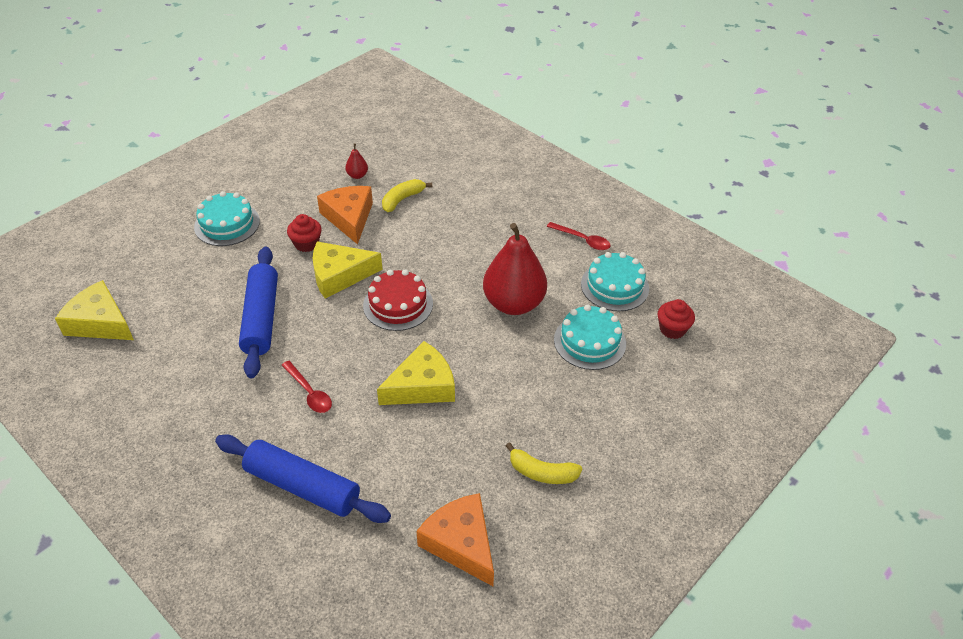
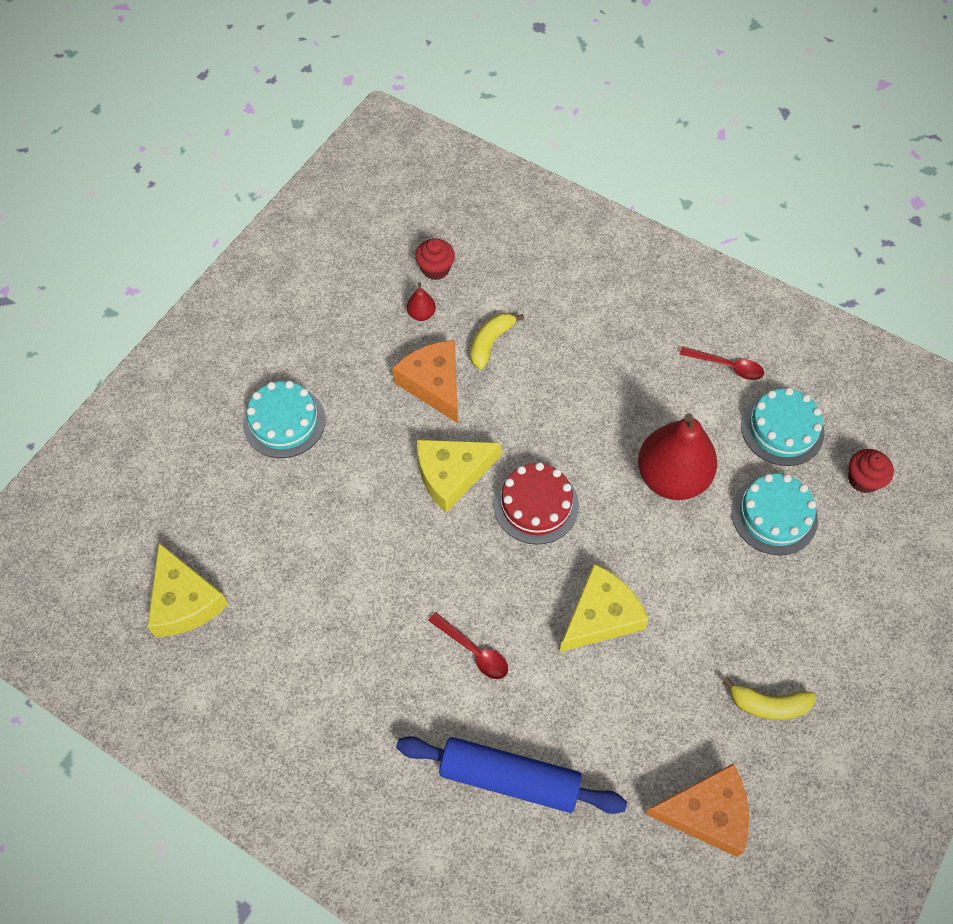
camera: 10 degrees left, 15 degrees up
yellow cheese [55,280,134,340] -> yellow cheese turned 135 degrees counterclockwise [147,543,229,637]
blue rolling pin [239,247,278,378] -> none
red cupcake [287,214,322,252] -> red cupcake moved to [415,238,455,280]
orange cheese [416,493,494,586] -> orange cheese turned 135 degrees clockwise [645,763,749,857]

